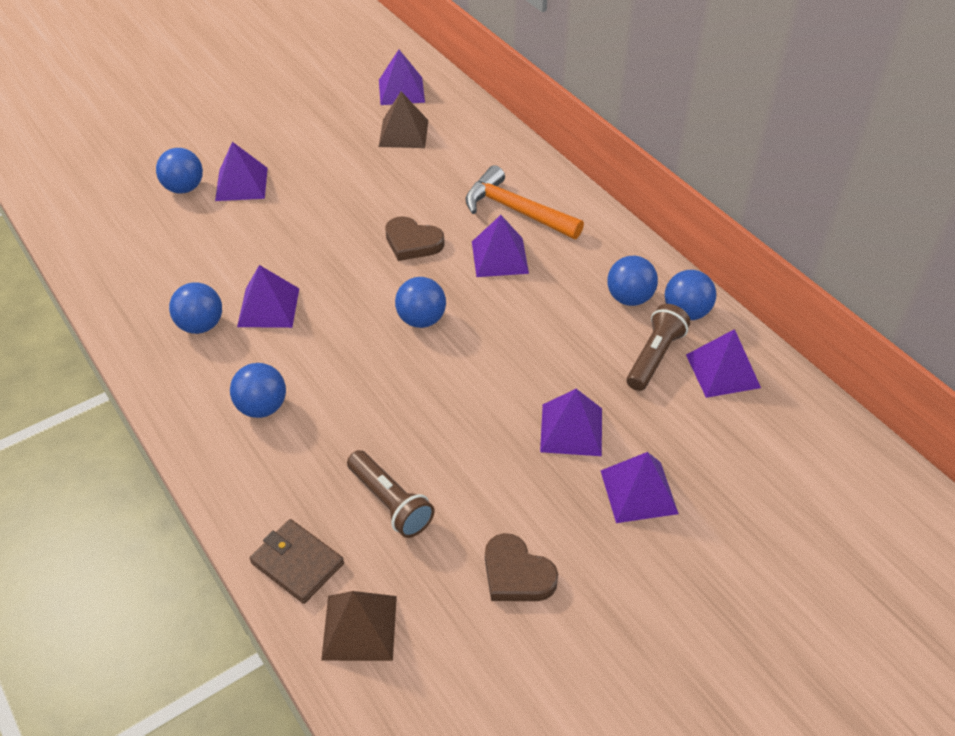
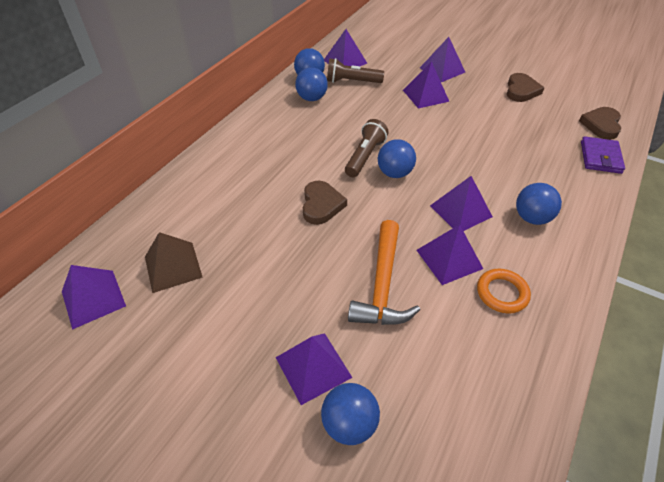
camera: 115 degrees left, 0 degrees up
blue ball [169,282,222,334] -> orange ring [477,269,531,314]
brown wallet [250,519,344,604] -> purple wallet [581,136,625,174]
brown pyramid [321,591,397,661] -> brown heart [579,107,621,140]
brown flashlight [347,450,434,538] -> brown flashlight moved to [345,119,389,177]
orange hammer [465,165,584,239] -> orange hammer moved to [348,220,420,325]
purple pyramid [472,215,529,277] -> purple pyramid moved to [430,176,493,231]

